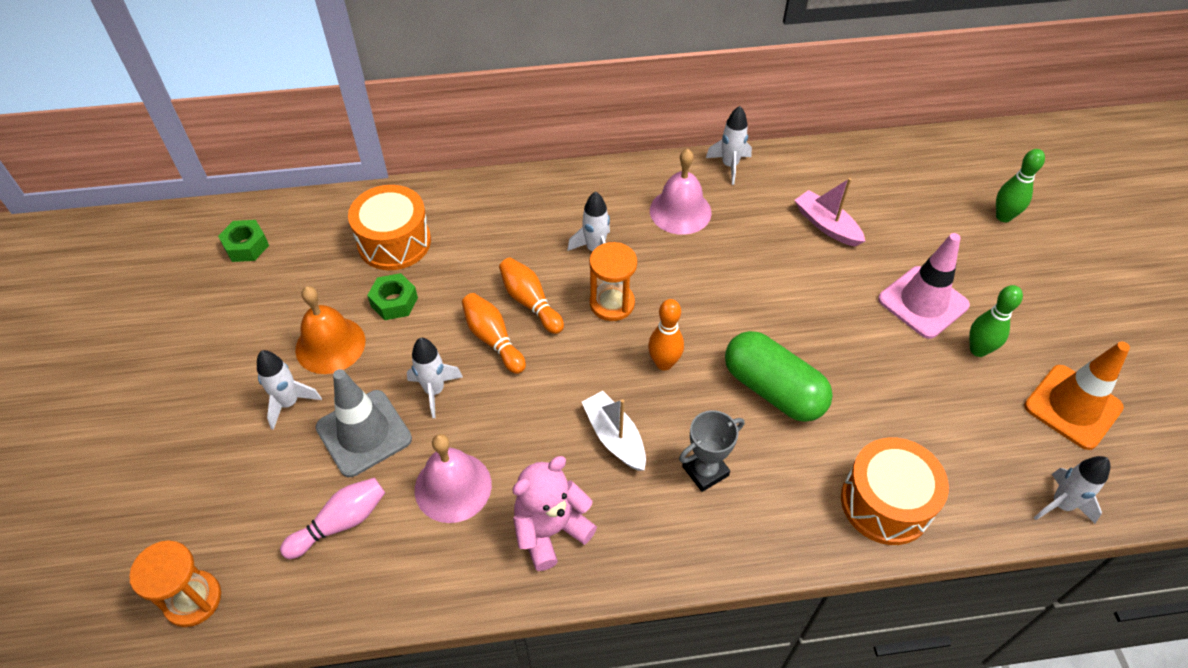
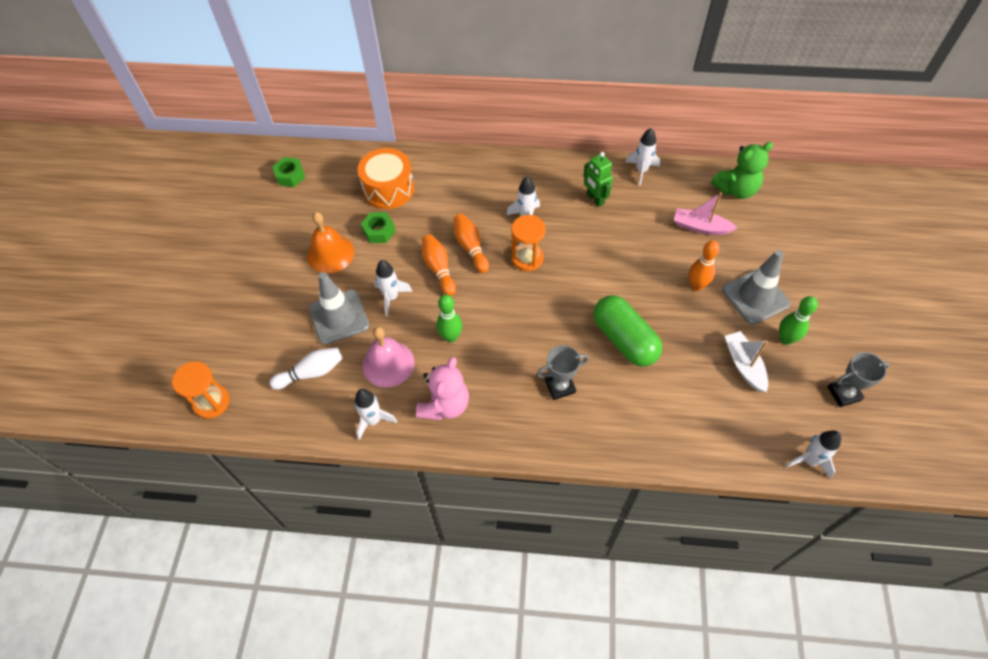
camera: 15 degrees right, 5 degrees up
white rocket [257,350,322,430] -> white rocket moved to [355,389,397,440]
pink bowling pin [280,478,385,559] -> white bowling pin [270,348,343,389]
pink teddy bear [512,456,597,571] -> pink teddy bear turned 135 degrees clockwise [416,357,469,420]
white boat [582,391,646,471] -> white boat moved to [725,331,768,392]
orange bowling pin [648,299,684,371] -> orange bowling pin moved to [689,240,720,291]
pink bell [650,149,712,235] -> green robot [584,152,613,207]
pink boat [795,178,865,247] -> pink boat turned 45 degrees counterclockwise [674,192,737,235]
orange drum [841,437,949,545] -> none
pink traffic cone [878,233,970,339] -> grey traffic cone [722,250,791,325]
green bowling pin [996,149,1045,222] -> green bowling pin moved to [437,294,463,343]
orange traffic cone [1024,342,1130,450] -> grey trophy [827,352,890,407]
none -> green teddy bear [711,142,773,199]

